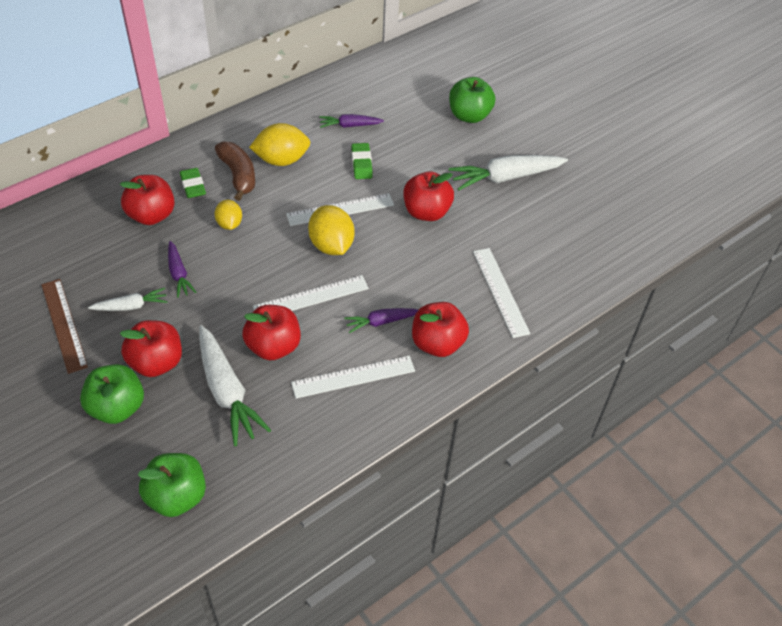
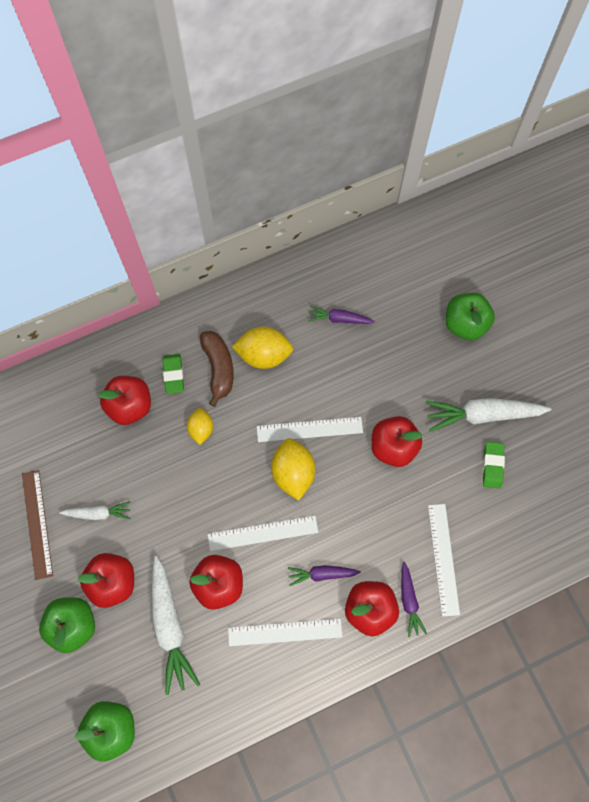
camera: 15 degrees right, 20 degrees up
purple carrot [168,241,196,298] -> purple carrot moved to [401,562,427,637]
green eraser [351,143,373,179] -> green eraser moved to [483,442,505,488]

